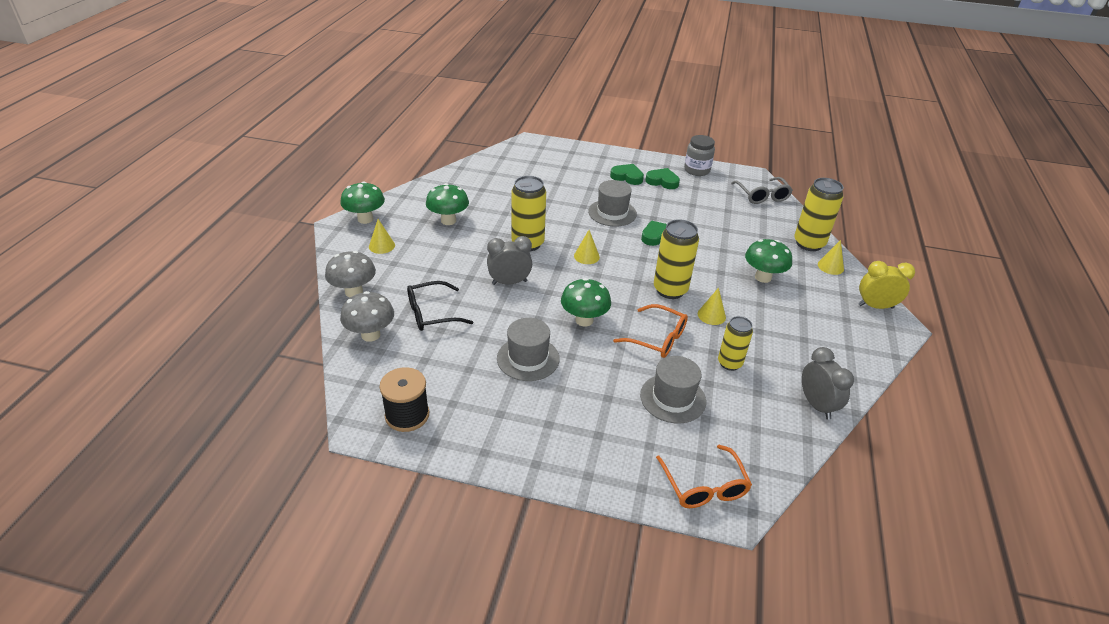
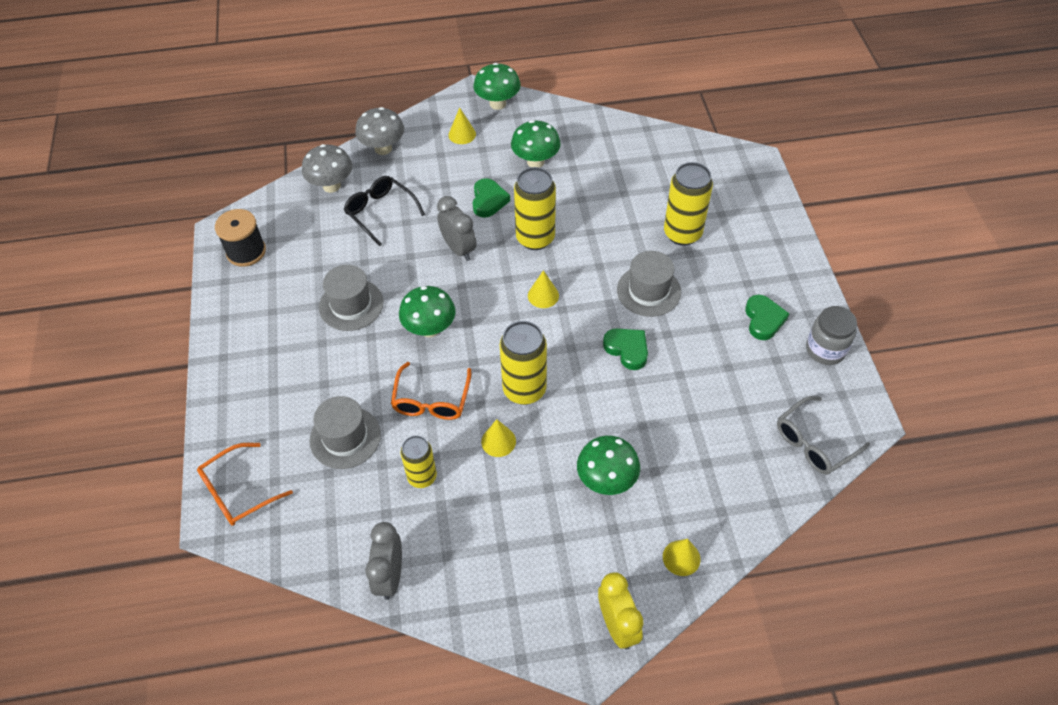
camera: 70 degrees right, 15 degrees up
green heart [610,164,644,185] -> green heart moved to [473,178,510,218]
yellow can [794,178,844,251] -> yellow can moved to [664,162,713,246]
grey clock [802,347,854,420] -> grey clock turned 135 degrees clockwise [365,522,402,600]

